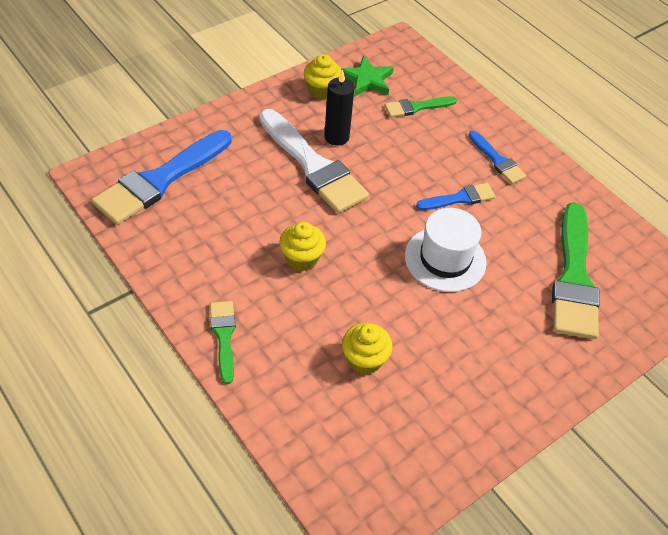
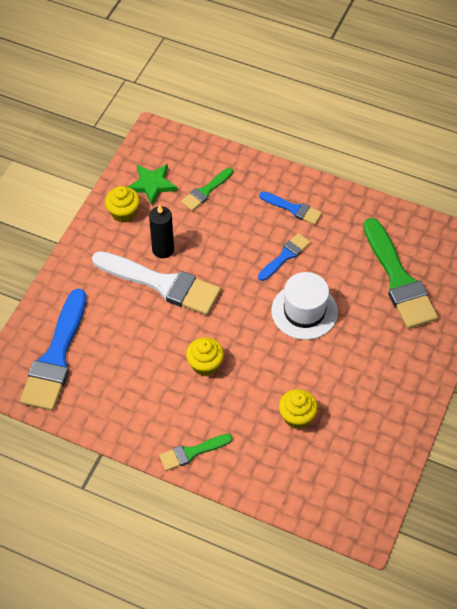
camera: 25 degrees left, 5 degrees up
green brush [210,301,236,384] -> green brush turned 75 degrees counterclockwise [159,434,233,471]

